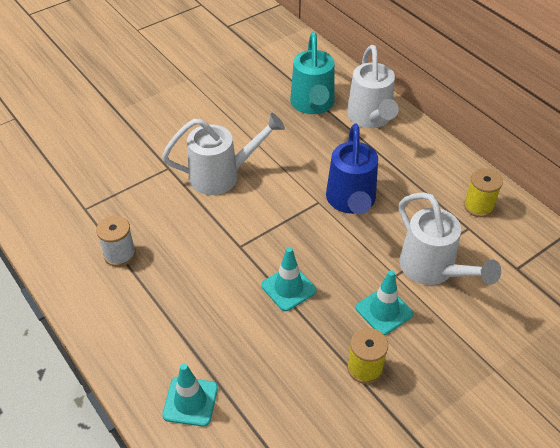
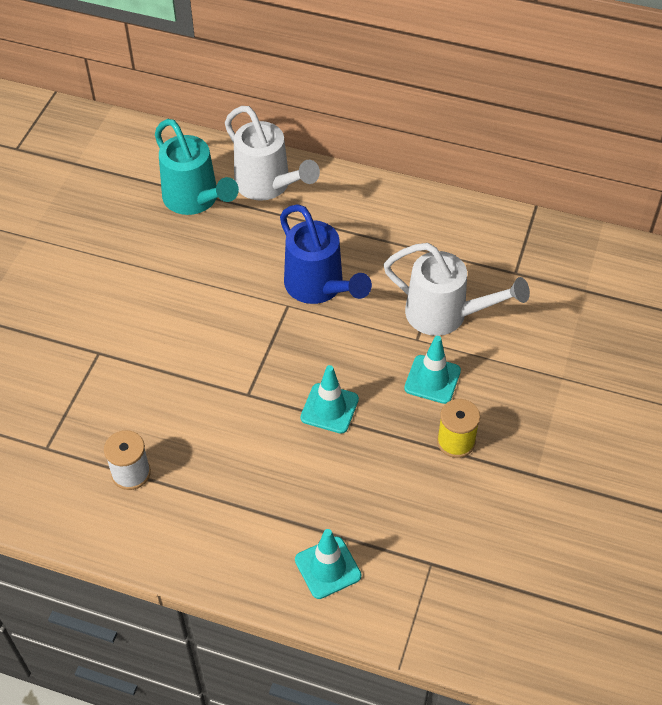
camera: 35 degrees left, 5 degrees up
white watering can [162,113,285,195] -> none
yellow spool [464,168,503,217] -> none

